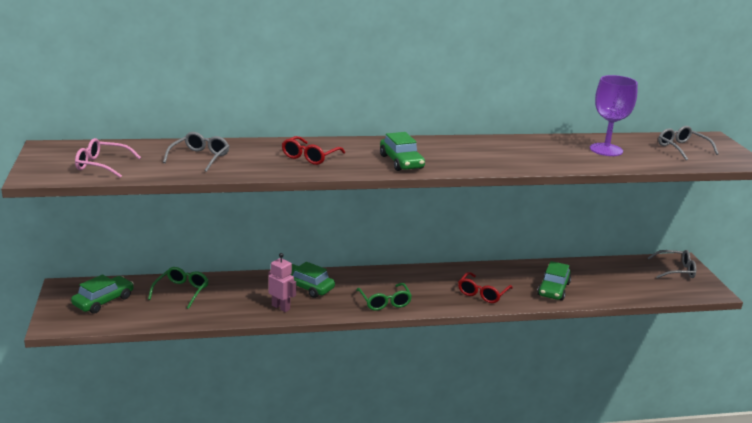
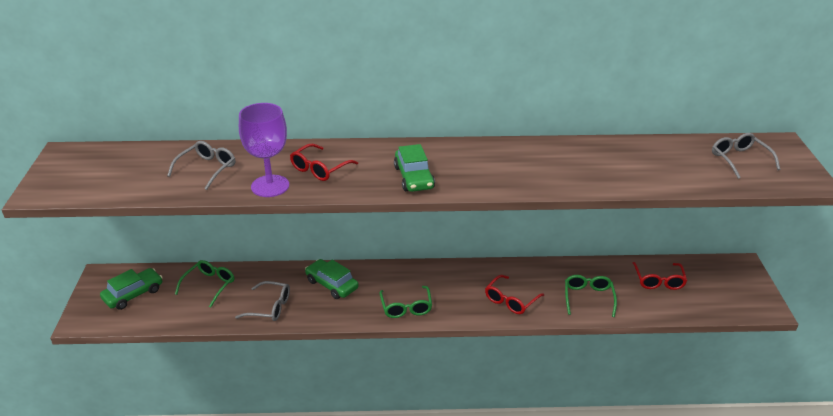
camera: 10 degrees right, 10 degrees up
pink glasses [75,138,141,178] -> none
pink robot [268,253,296,312] -> none
green car [537,261,571,301] -> green glasses [565,275,617,317]
purple goblet [590,75,638,156] -> purple goblet moved to [239,103,289,197]
grey glasses [648,250,697,278] -> grey glasses moved to [235,281,290,321]
none -> red glasses [633,262,687,290]

